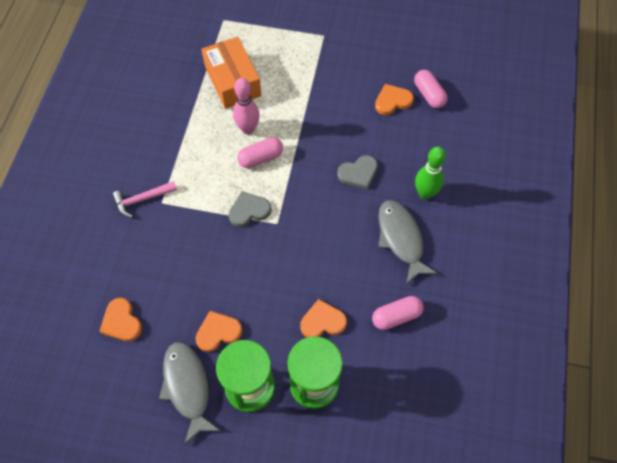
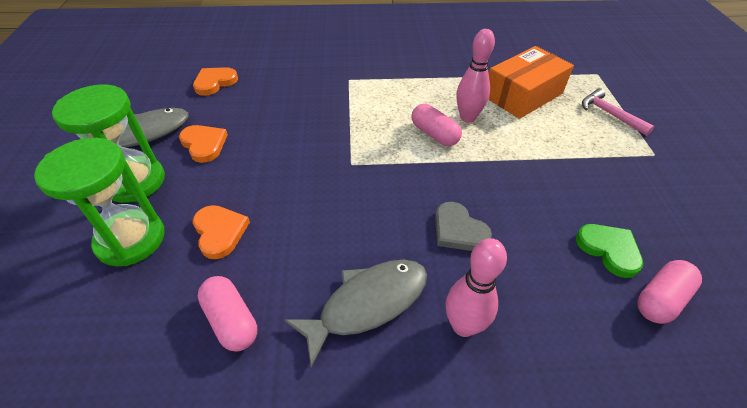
camera: 75 degrees right, 15 degrees down
pink hammer [112,181,177,218] -> pink hammer moved to [582,88,655,136]
grey heart [229,191,271,227] -> none
orange heart [375,84,414,115] -> green heart [576,224,643,278]
green bowling pin [415,147,446,200] -> pink bowling pin [446,238,507,337]

